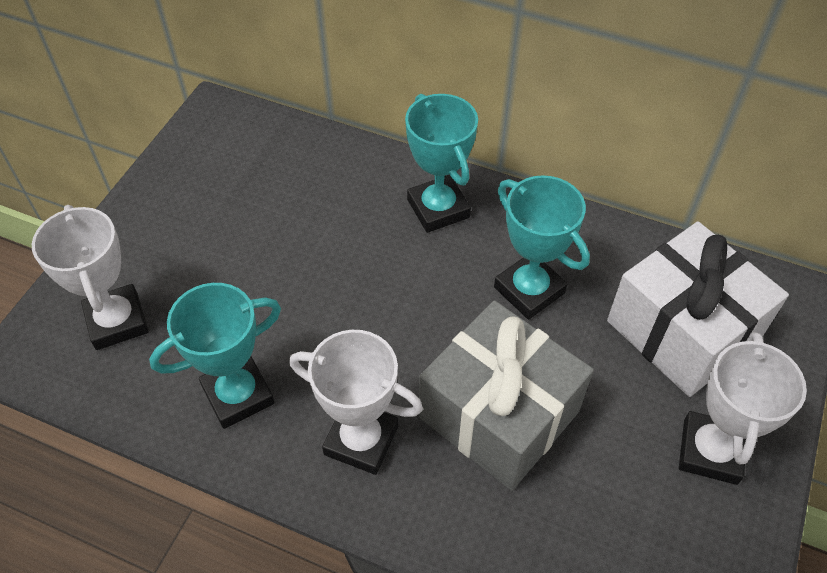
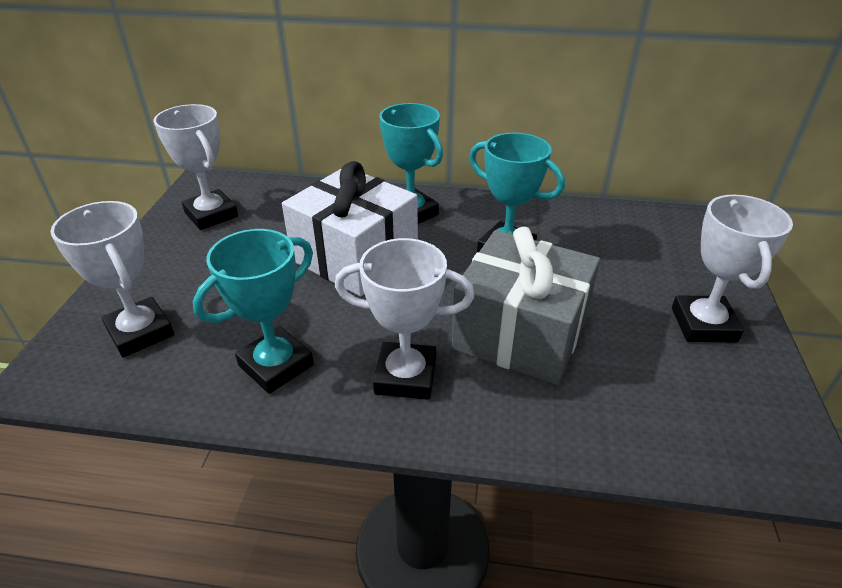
camera: 15 degrees left, 15 degrees down
white gift [607,221,789,397] -> white gift moved to [282,161,418,296]
none -> white trophy [154,104,238,230]

